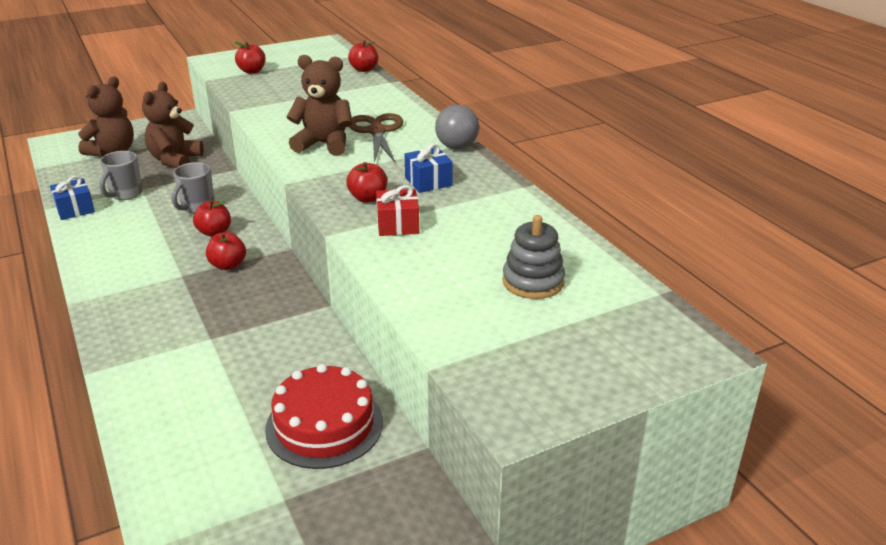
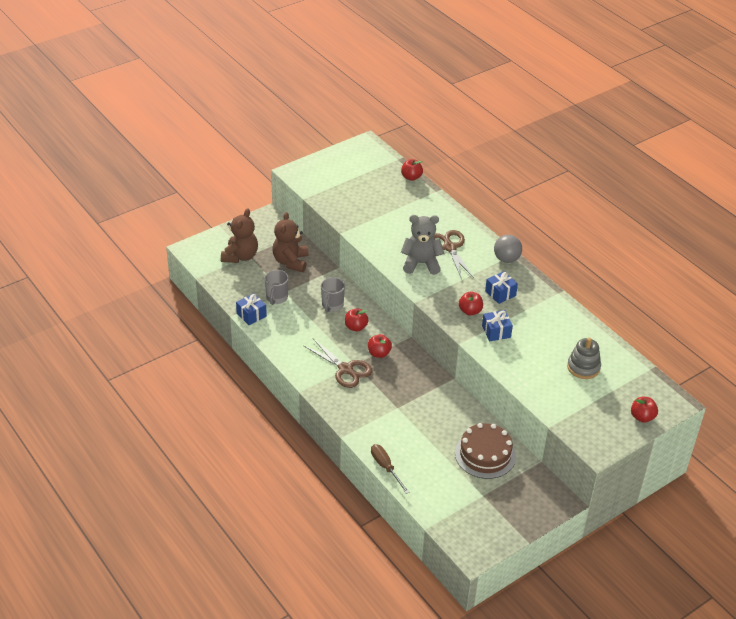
camera: 10 degrees left, 10 degrees up
red apple [235,42,265,74] -> red apple moved to [631,397,658,423]
red cake [265,364,383,469] -> brown cake [455,423,516,479]
brown teddy bear [287,55,352,156] -> grey teddy bear [401,215,444,275]
red gift [376,185,419,236] -> blue gift [482,310,513,341]
none -> brown scissors [303,339,373,388]
none -> brown screwdriver [371,444,409,494]

